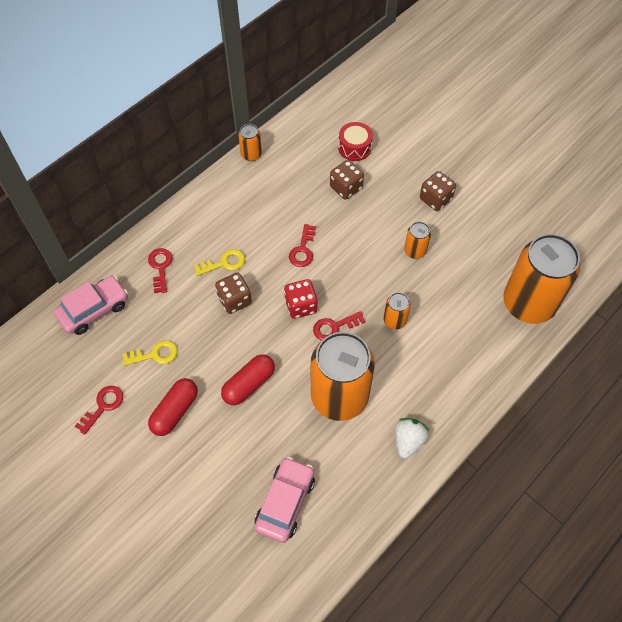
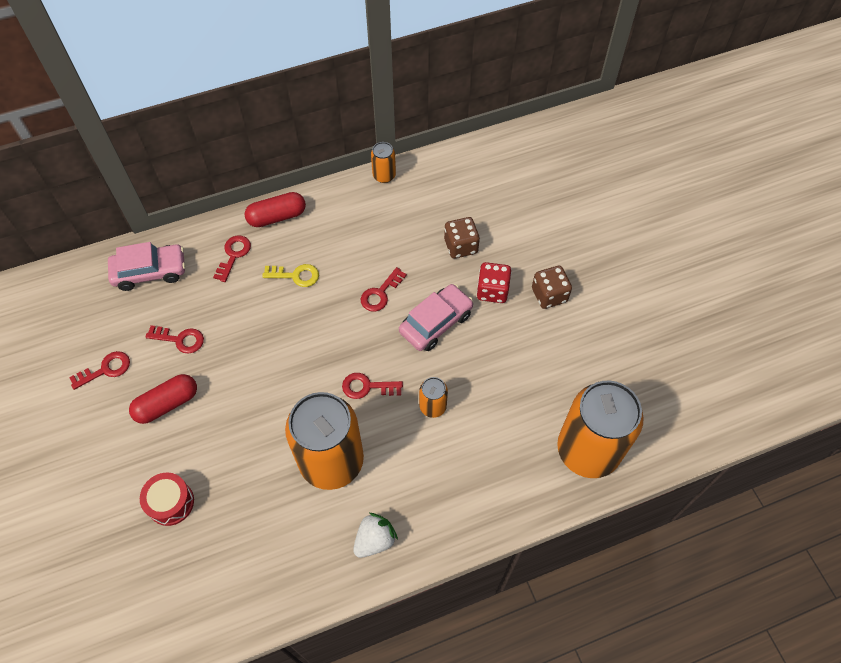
camera: 25 degrees right, 0 degrees up
yellow key [123,340,178,366] -> red key [145,325,204,354]
brown dice [215,272,252,314] -> none
red capsule [221,354,275,405] -> red capsule moved to [245,192,306,227]
pink car [254,457,315,543] -> pink car moved to [399,284,473,351]
red dice [284,279,318,319] -> red dice moved to [477,262,512,303]
red drum [338,122,373,161] -> red drum moved to [140,473,194,526]
orange can [404,222,431,259] -> none

